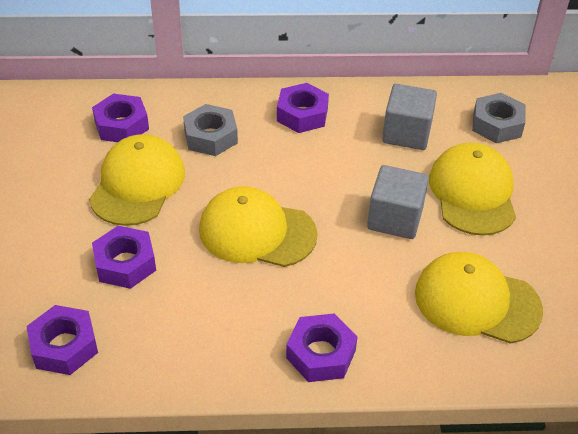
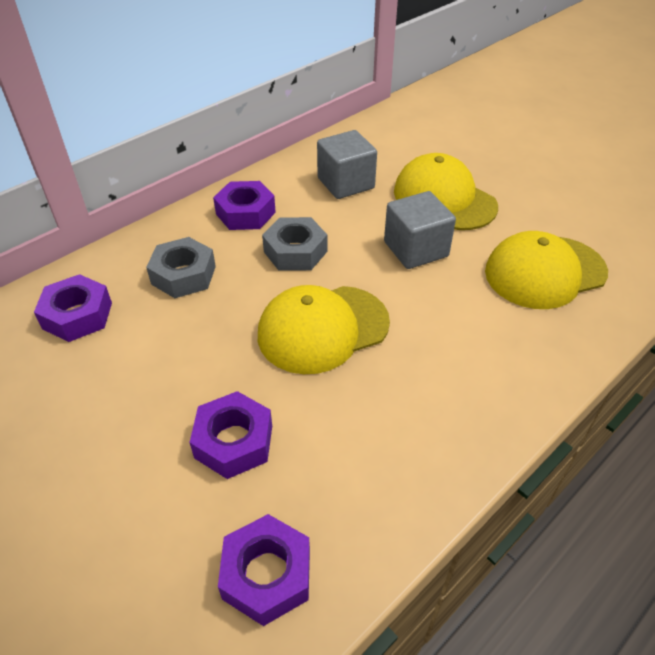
camera: 40 degrees left, 0 degrees up
yellow cap [89,134,185,226] -> none
purple nut [286,313,358,382] -> none
grey nut [472,93,526,143] -> grey nut moved to [262,217,327,271]

